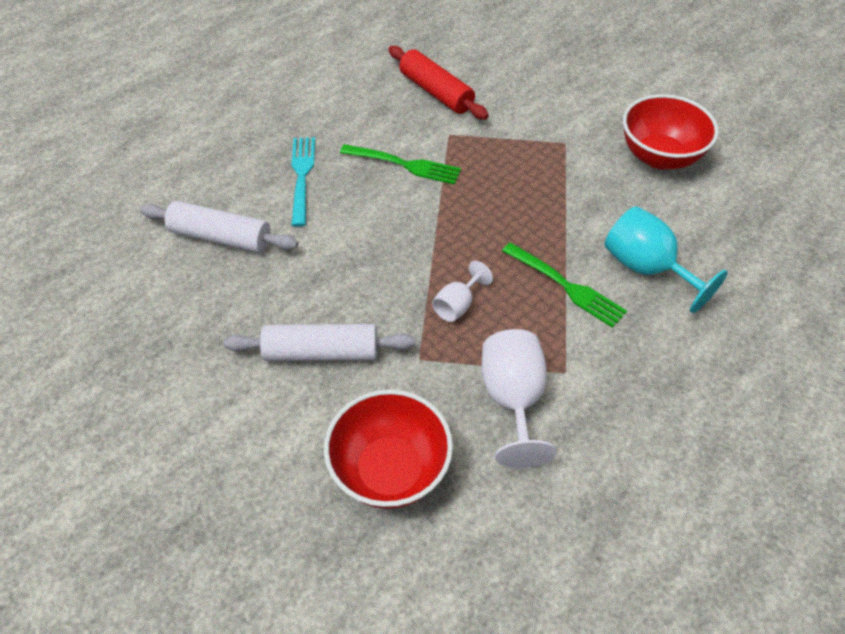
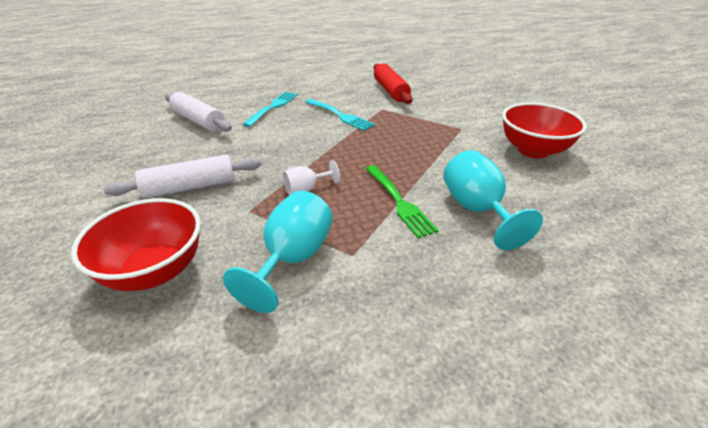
camera: 25 degrees right, 15 degrees down
white rolling pin [224,324,415,361] -> white rolling pin turned 45 degrees counterclockwise [104,154,262,198]
green fork [340,144,461,185] -> turquoise fork [305,99,375,131]
white goblet [482,329,557,468] -> turquoise goblet [223,191,333,313]

